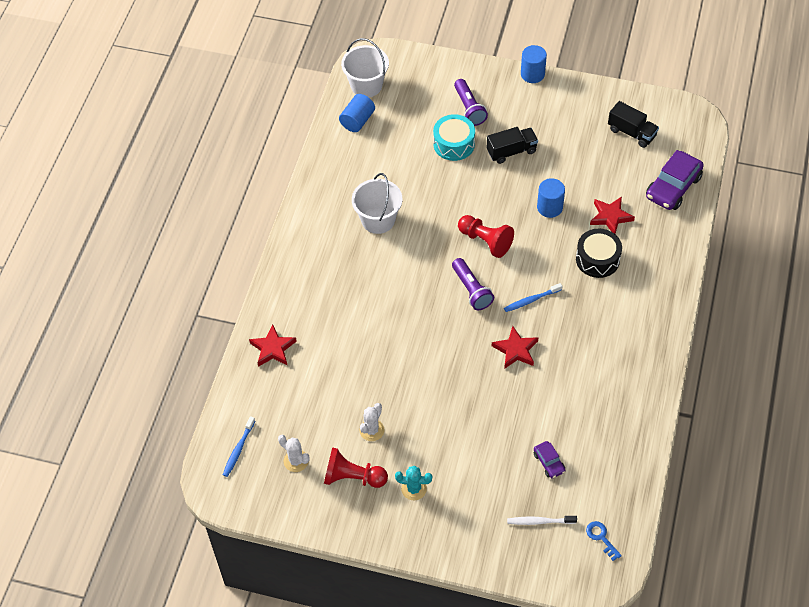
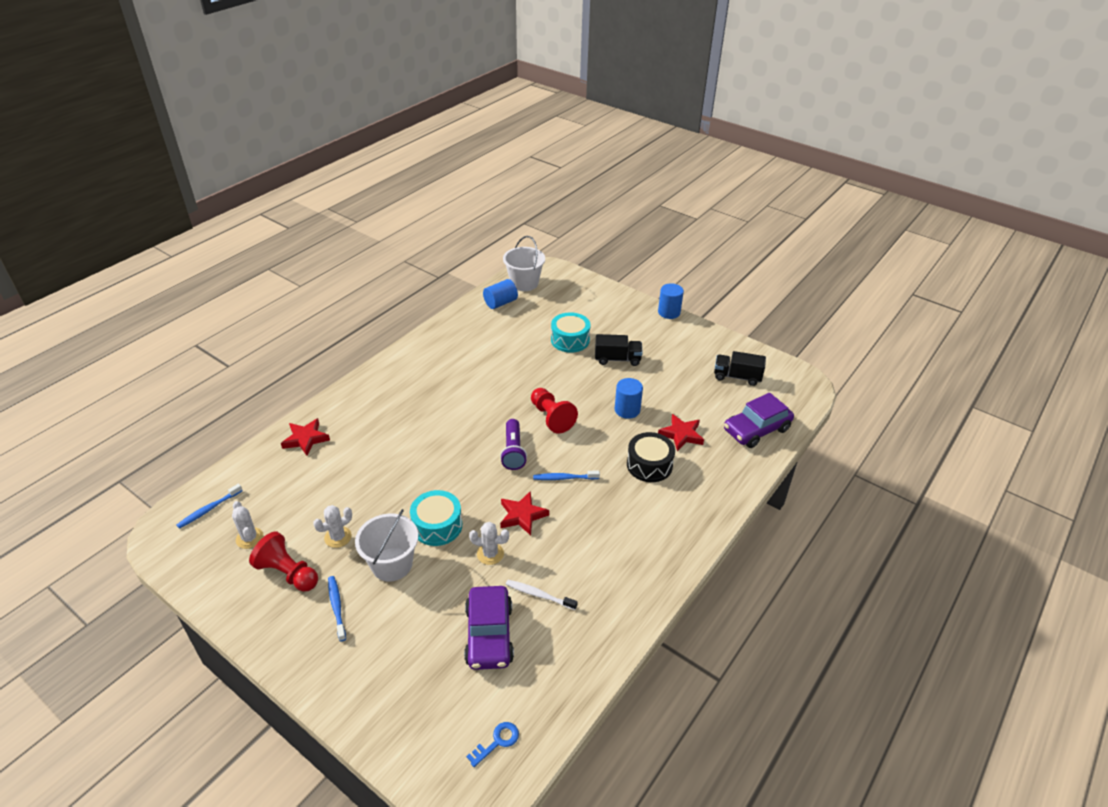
camera: 20 degrees right, 15 degrees down
white bucket [352,173,402,234] -> white bucket moved to [355,509,418,581]
turquoise cactus [395,466,432,500] -> blue toothbrush [328,576,346,642]
purple flashlight [454,79,488,126] -> none
white toothbrush [507,516,577,525] -> white toothbrush moved to [506,580,577,610]
purple car [534,441,566,478] -> purple car [464,586,514,670], size x1.98
blue key [586,521,622,561] -> blue key turned 60 degrees clockwise [466,722,519,767]
black truck [608,101,659,148] -> black truck turned 135 degrees clockwise [714,351,766,386]
none -> turquoise drum [410,490,462,546]
none -> white cactus [469,522,509,565]

